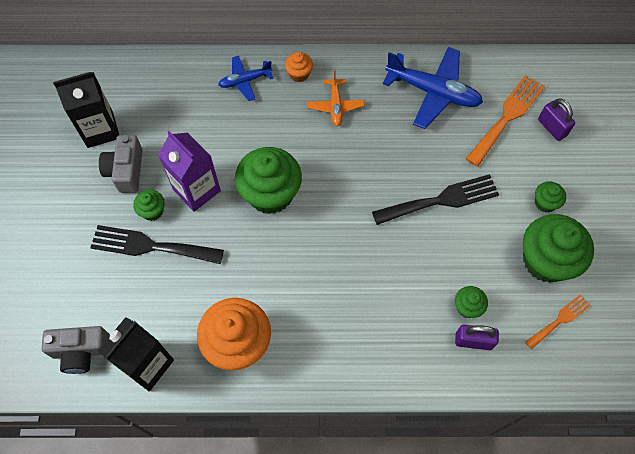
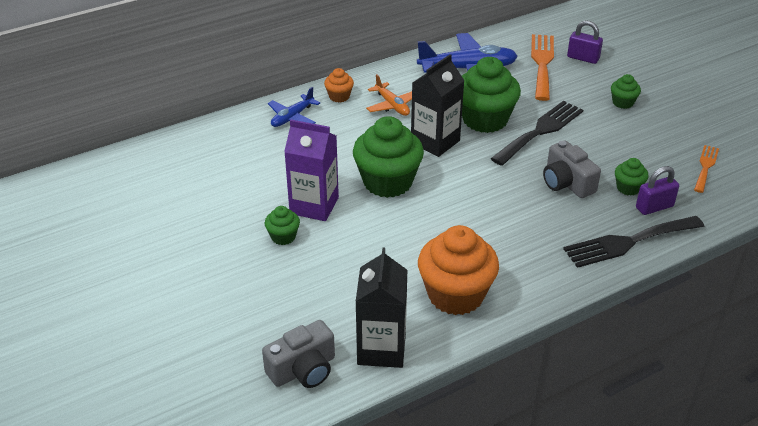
camera: 30 degrees left, 25 degrees down
black carton [53,72,119,148] -> black carton moved to [411,54,465,157]
black fork [90,225,224,264] -> black fork moved to [563,216,704,268]
grey camera [99,135,142,193] -> grey camera moved to [543,141,601,198]
green cupcake [523,214,594,283] -> green cupcake moved to [462,57,521,133]

